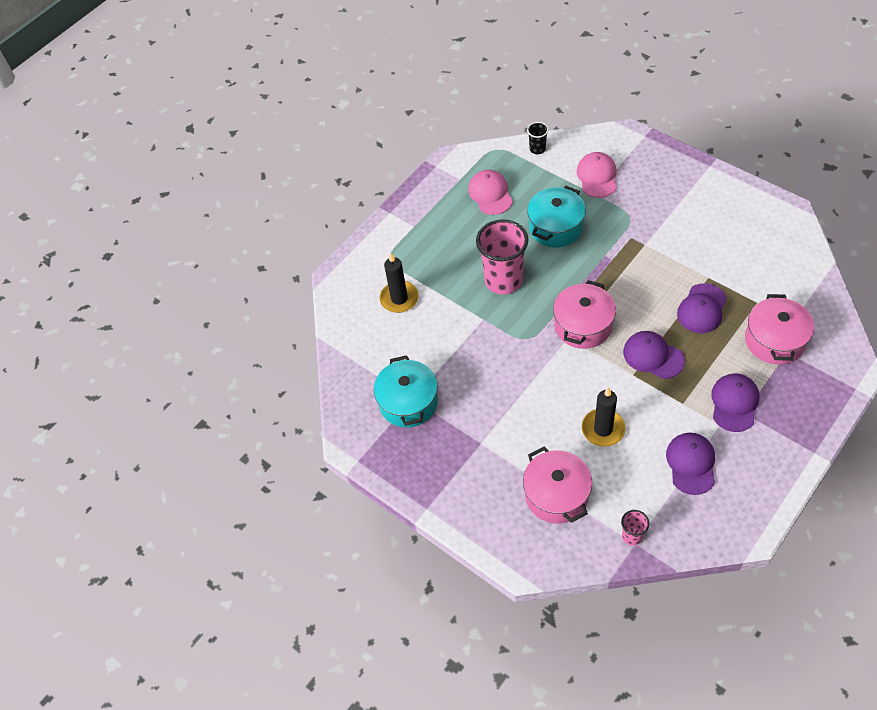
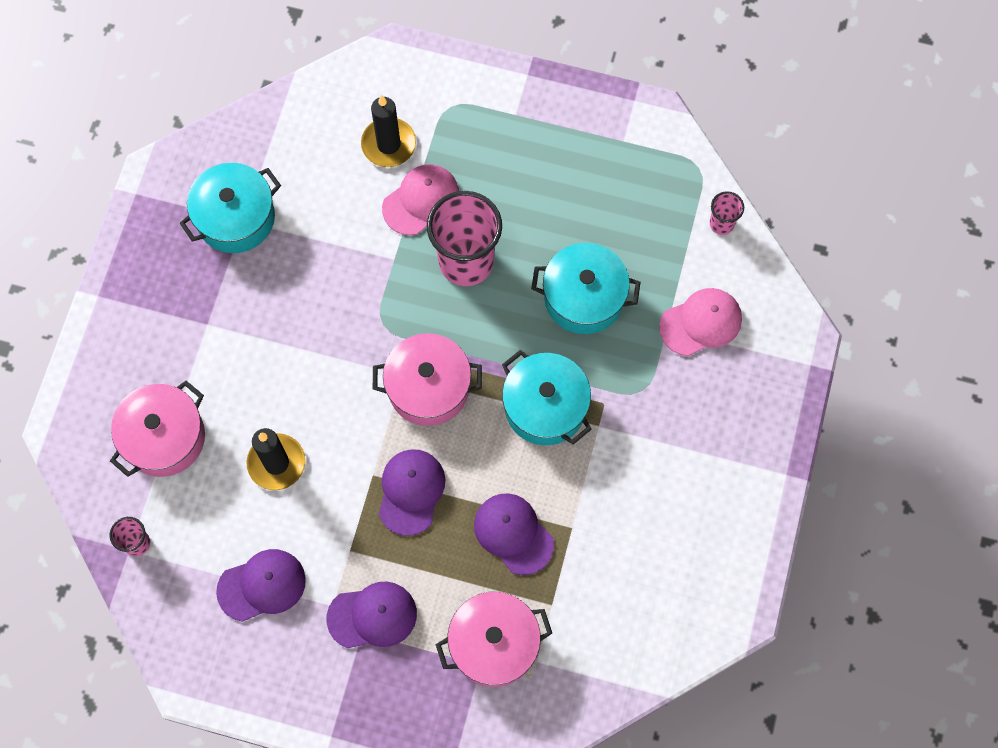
camera: 60 degrees right, 15 degrees up
pink cap [468,170,513,215] -> pink cap moved to [382,164,459,236]
black cup [527,122,549,154] -> pink cup [710,191,744,235]
purple cap [677,283,727,333] -> purple cap turned 45 degrees clockwise [474,493,554,575]
none -> turquoise pot [502,350,592,445]

